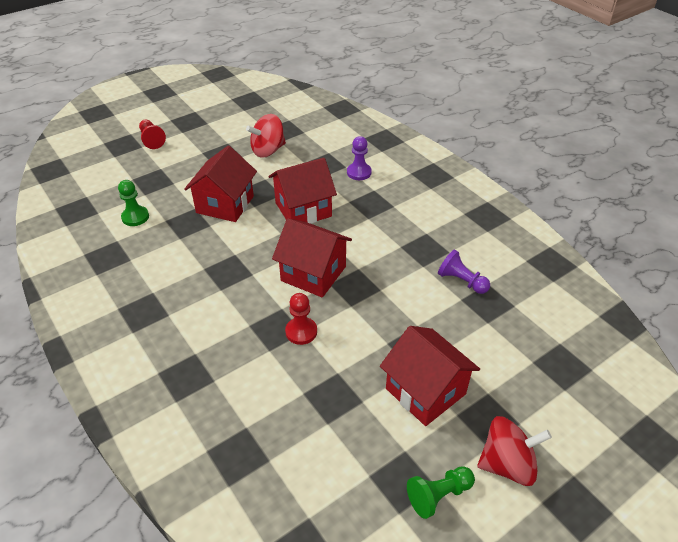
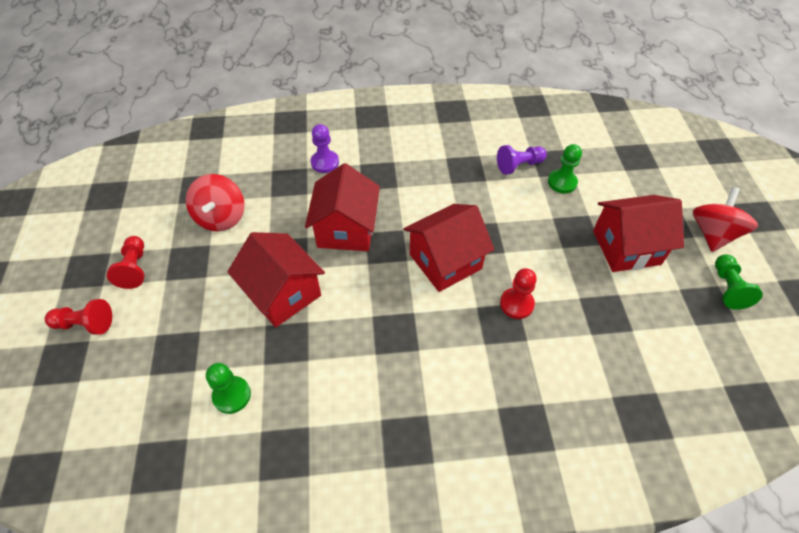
camera: 60 degrees left, 10 degrees up
none -> red pawn [107,236,145,289]
none -> green pawn [548,144,582,194]

